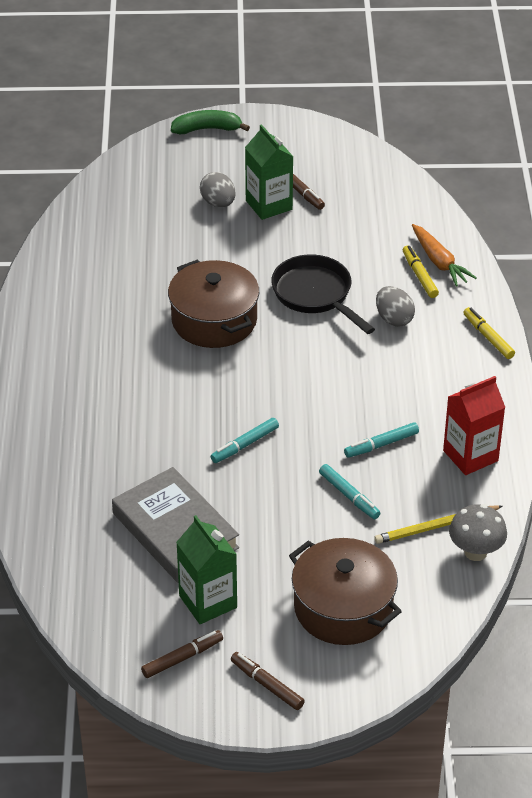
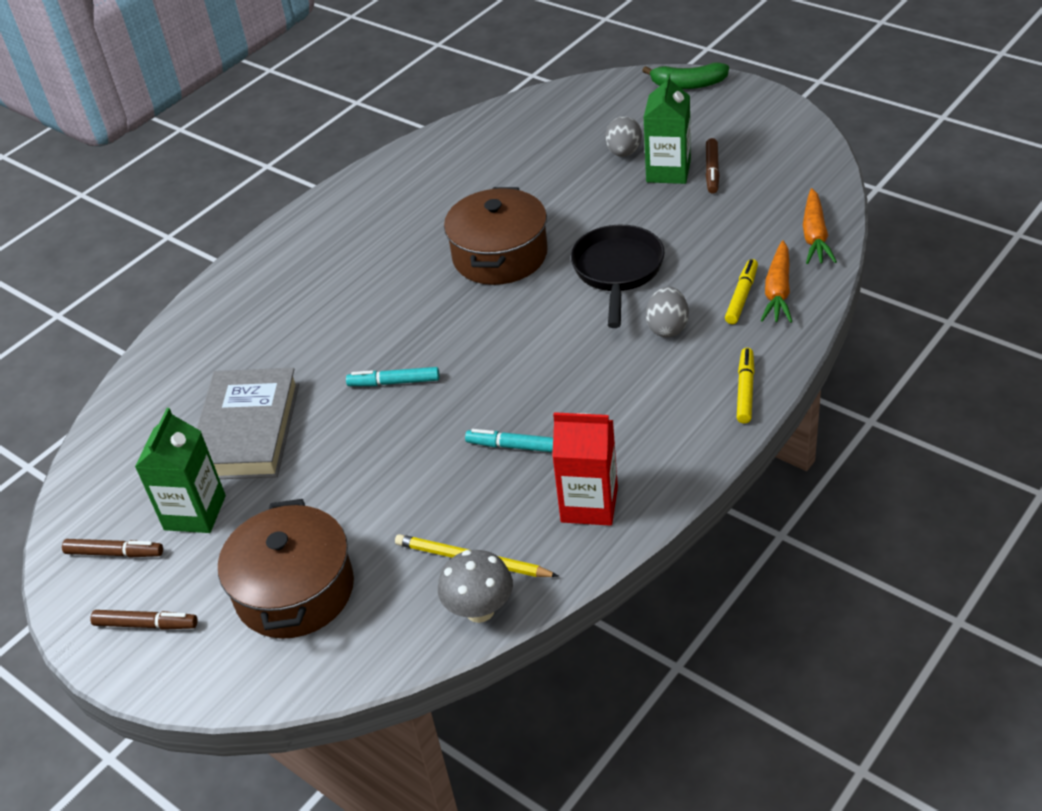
camera: 45 degrees right, 0 degrees up
green banana [171,110,250,134] -> green banana turned 150 degrees clockwise [642,63,729,89]
brown marker [231,652,305,710] -> brown marker turned 105 degrees clockwise [90,610,198,630]
turquoise marker [319,464,380,519] -> none
none -> orange carrot [803,188,837,264]

